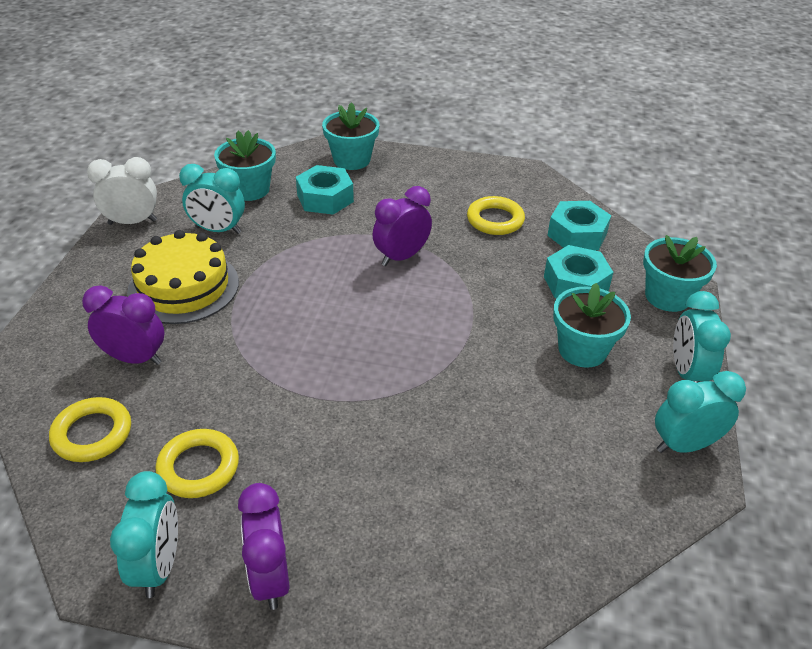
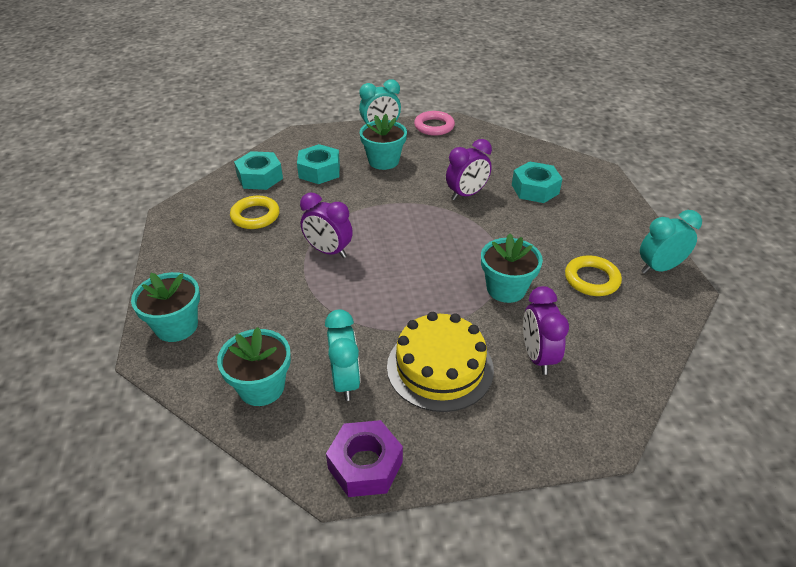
camera: 110 degrees left, 0 degrees up
yellow ring [49,397,131,462] -> none
white clock [87,157,157,225] -> purple nut [326,420,403,497]
purple clock [238,483,290,610] -> purple clock moved to [446,139,492,201]
turquoise nut [296,165,354,215] -> turquoise nut moved to [512,161,562,203]
turquoise flower pot [643,235,717,312] -> turquoise flower pot moved to [481,233,543,303]
turquoise clock [655,371,746,453] -> pink ring [414,111,455,136]

